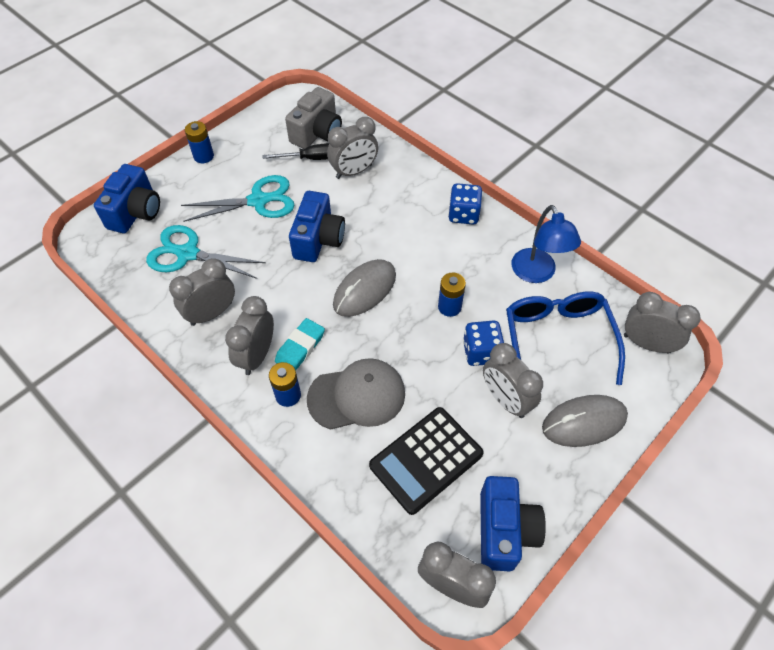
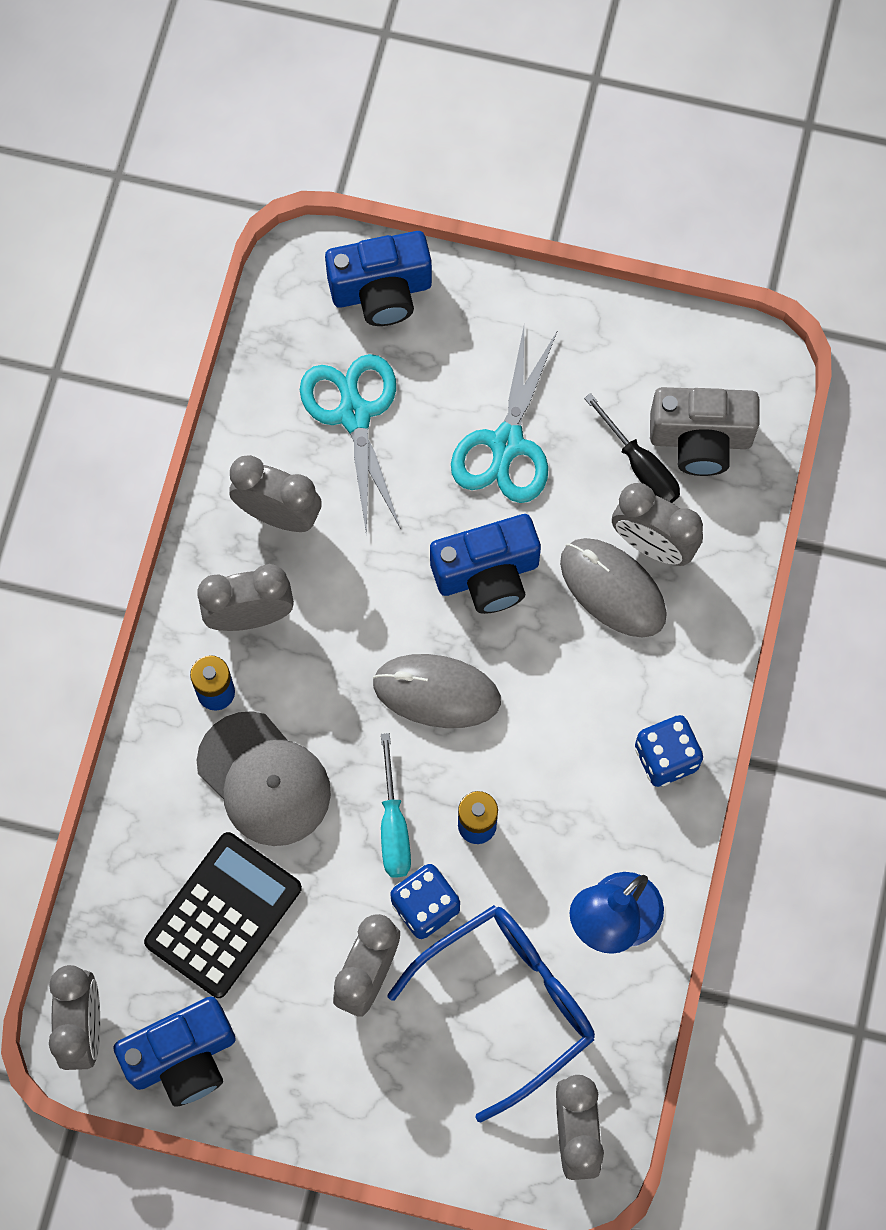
camera: 60 degrees right, 15 degrees up
turquoise scissors [181,175,294,222] -> turquoise scissors turned 60 degrees clockwise [451,327,558,503]
blue battery [185,121,214,163] -> none
turquoise eraser [275,318,325,370] -> none
black calculator [369,407,484,515] -> black calculator turned 105 degrees clockwise [144,832,302,998]
grey mouse [542,395,628,447] -> grey mouse moved to [560,538,667,638]
none -> turquoise screwdriver [381,733,411,877]

